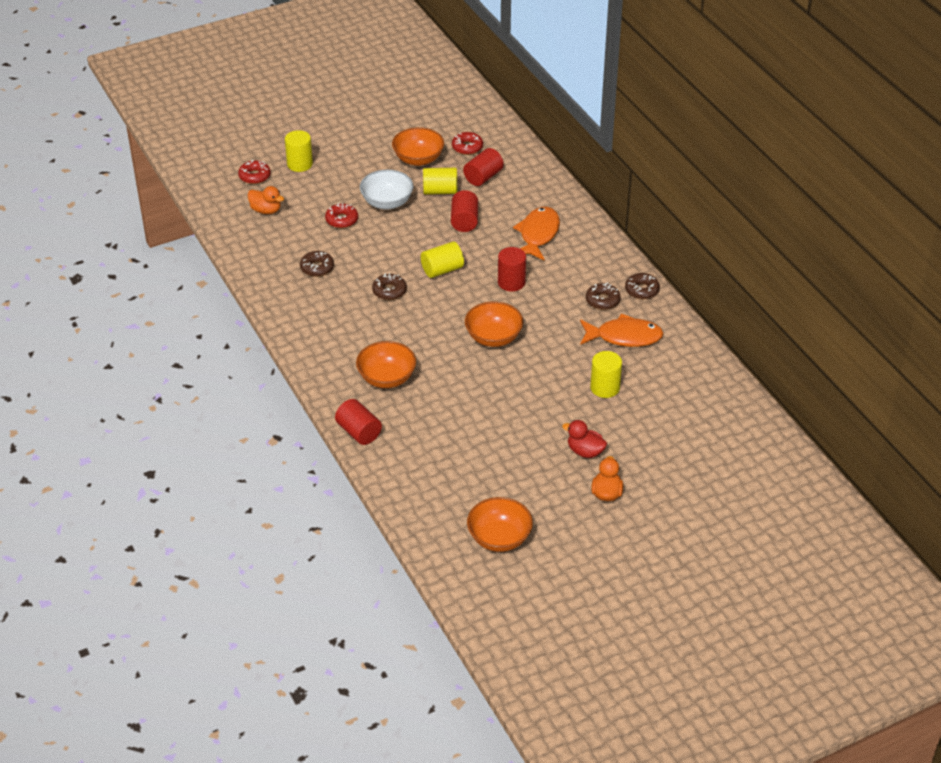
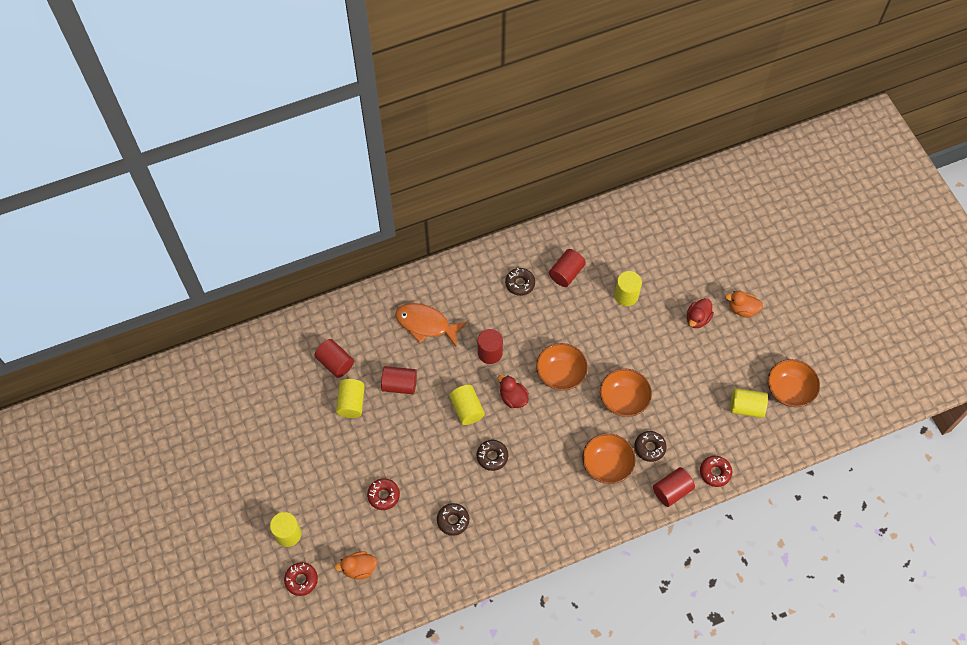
camera: 85 degrees left, 20 degrees up
orange duck [248,186,284,214] -> orange duck turned 135 degrees counterclockwise [334,551,377,580]
white bowl [360,170,414,209] -> none
orange bowl [392,127,444,166] -> orange bowl moved to [600,368,652,417]
red donut [452,132,483,155] -> red donut moved to [700,456,732,487]
orange fish [580,314,664,347] -> red cylinder [549,249,586,287]
brown donut [625,273,660,299] -> brown donut moved to [634,431,667,462]
none -> red duck [498,374,529,408]
none -> yellow cylinder [730,388,768,418]

